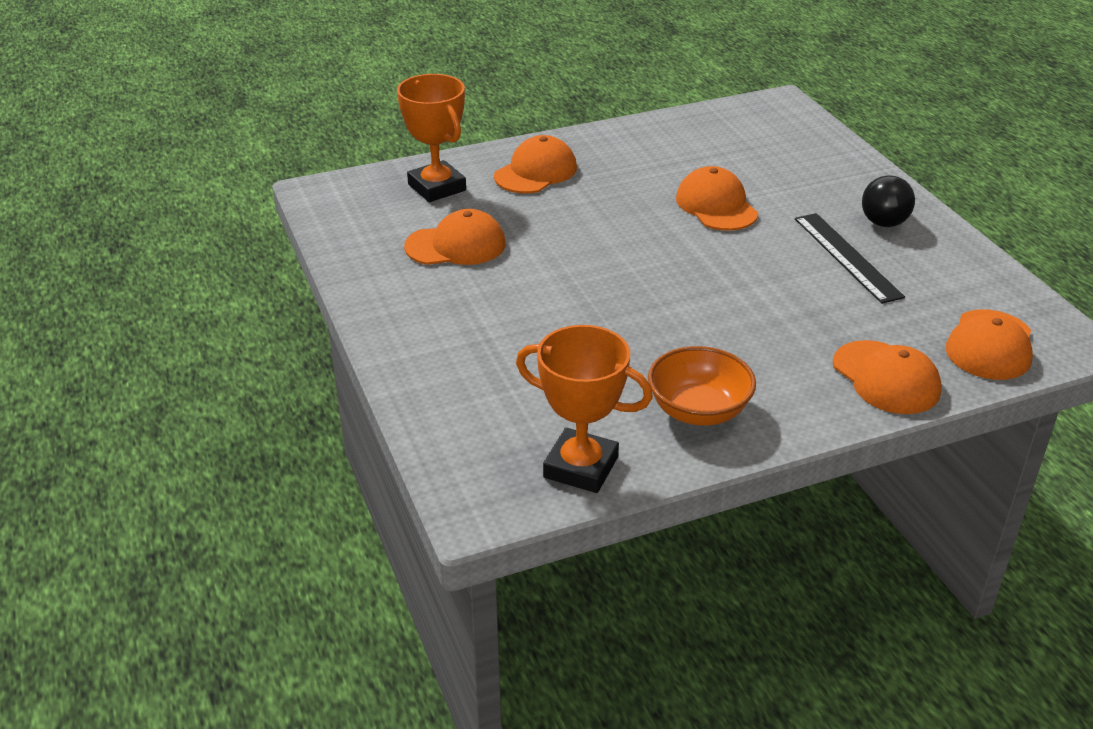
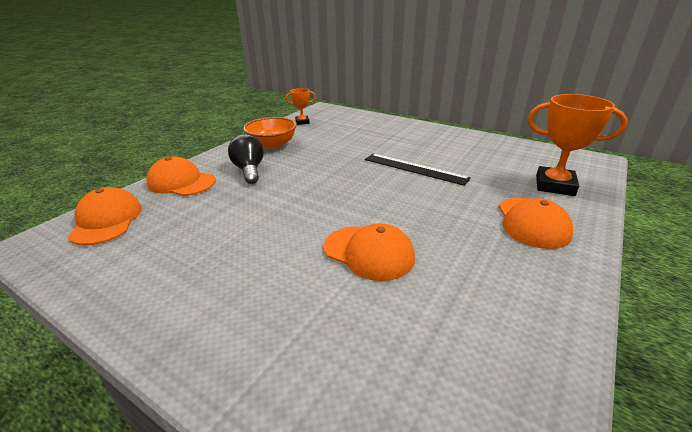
camera: 145 degrees right, 5 degrees down
orange cap [404,209,506,265] -> none
orange trophy [516,325,653,493] -> orange trophy [285,88,316,125], size x0.53
black ruler [795,213,905,304] -> black ruler moved to [365,153,471,186]
black light bulb [862,175,915,227] -> black light bulb moved to [228,134,264,184]

